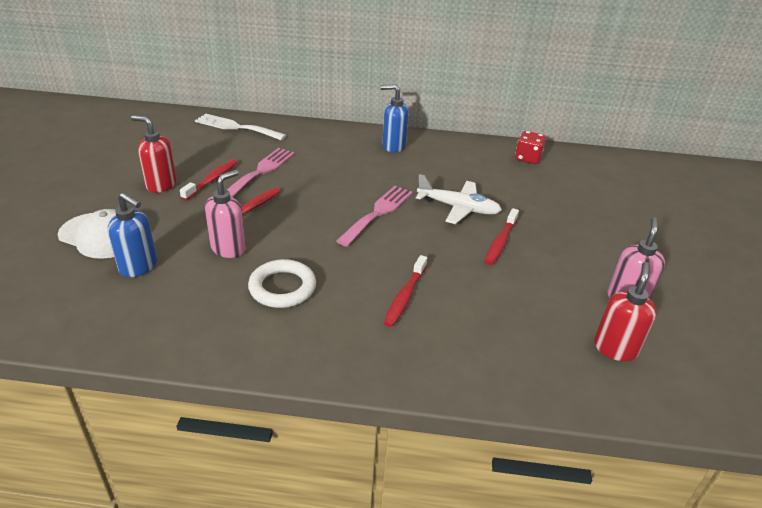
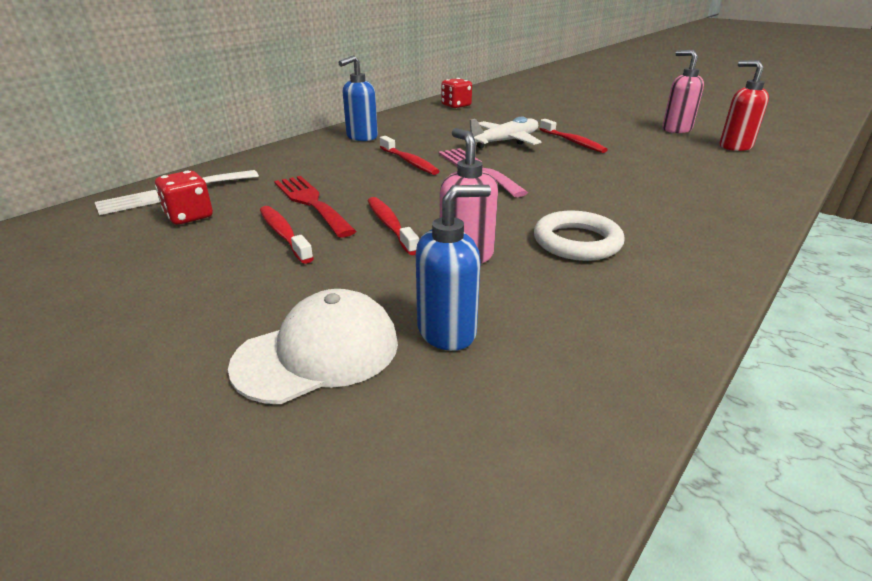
camera: 55 degrees left, 5 degrees down
red soap dispenser [131,115,177,193] -> none
pink fork [227,148,295,197] -> red fork [274,176,356,238]
red toothbrush [384,255,427,327] -> red toothbrush moved to [380,136,439,175]
none -> red dice [155,171,213,225]

